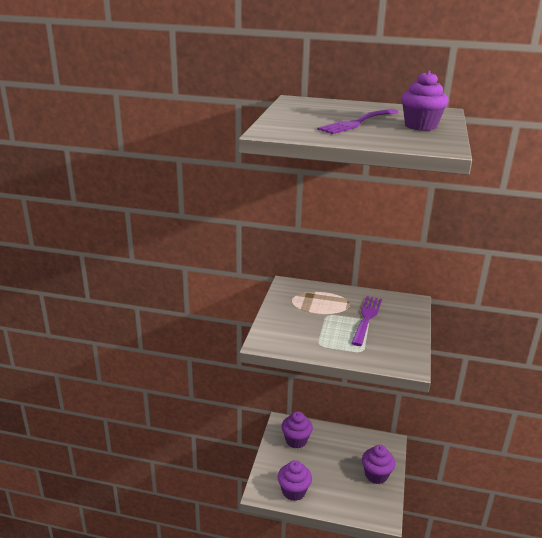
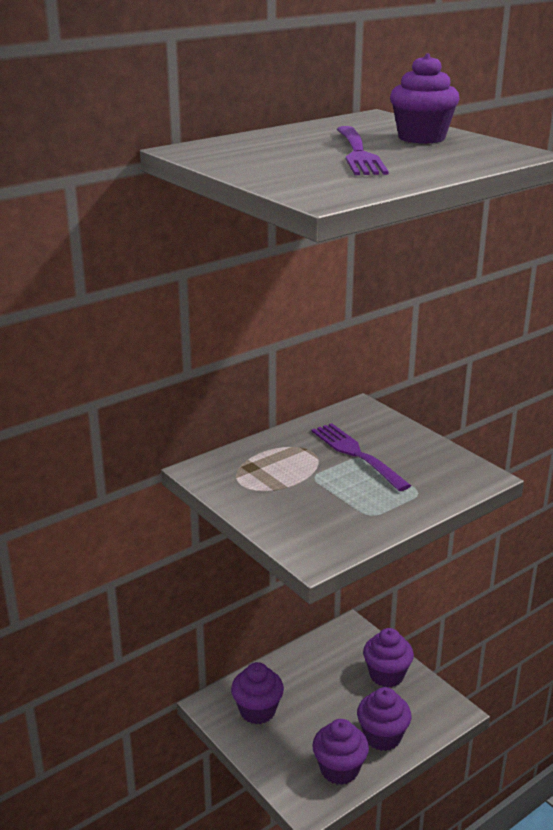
camera: 50 degrees left, 0 degrees up
none -> purple cupcake [357,687,411,751]

